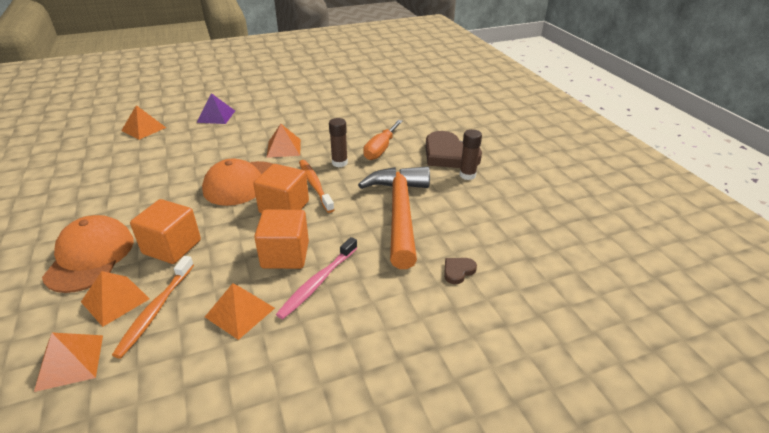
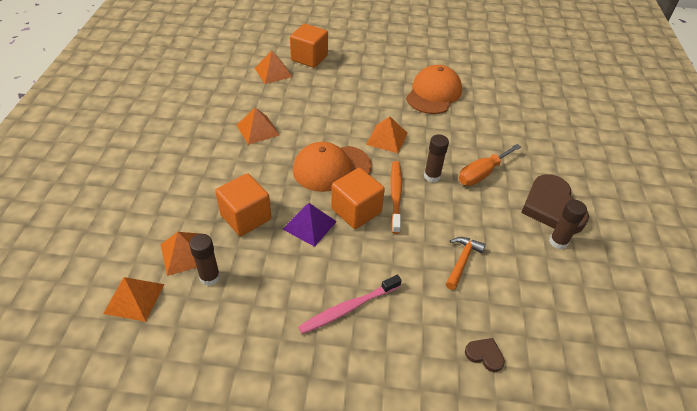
camera: 25 degrees right, 10 degrees up
orange cap [42,215,134,293] -> orange cap moved to [406,65,462,114]
orange toothbrush [112,256,194,359] -> brown glue stick [189,234,220,286]
purple pyramid [197,93,235,124] -> purple pyramid moved to [283,203,337,247]
orange pyramid [205,283,275,340] -> orange pyramid moved to [237,107,279,145]
orange cube [254,210,309,269] -> orange cube moved to [290,24,328,68]
orange hammer [358,166,430,269] -> orange hammer [446,237,486,290], size x0.44
brown heart [444,258,477,284] -> brown heart turned 45 degrees clockwise [465,338,505,372]

